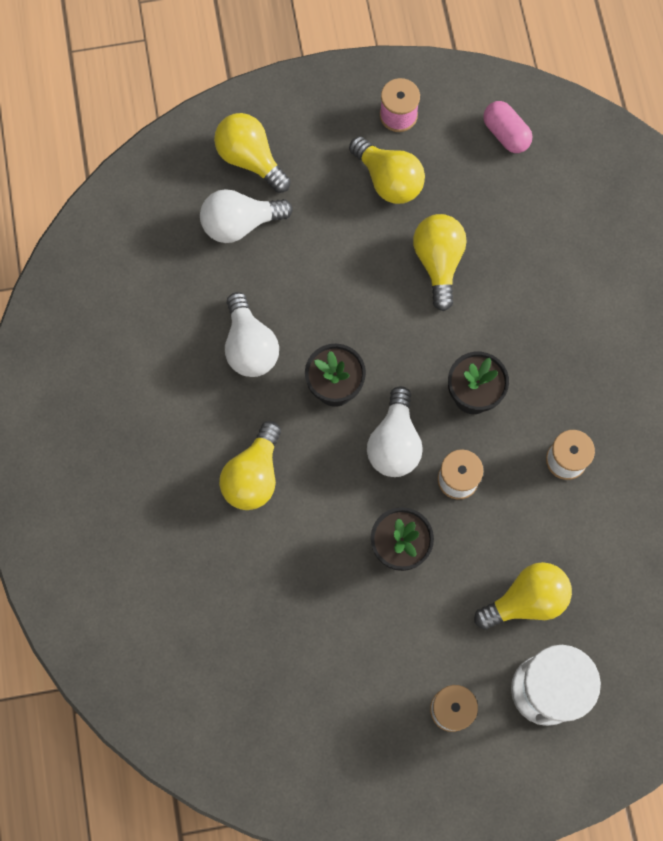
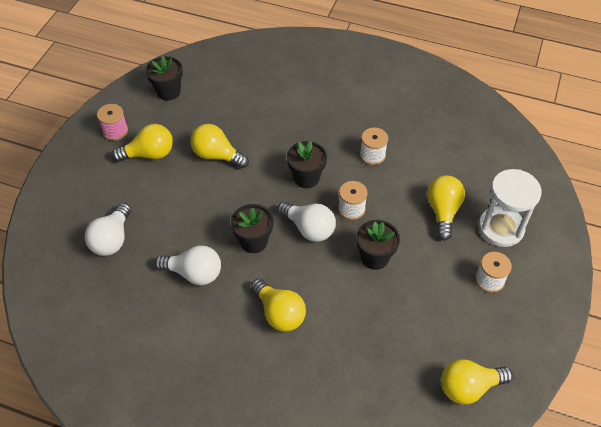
camera: 60 degrees left, 20 degrees down
yellow light bulb [214,113,291,193] -> yellow light bulb moved to [441,359,513,405]
pink capsule [483,101,533,153] -> black flower pot [146,56,183,101]

